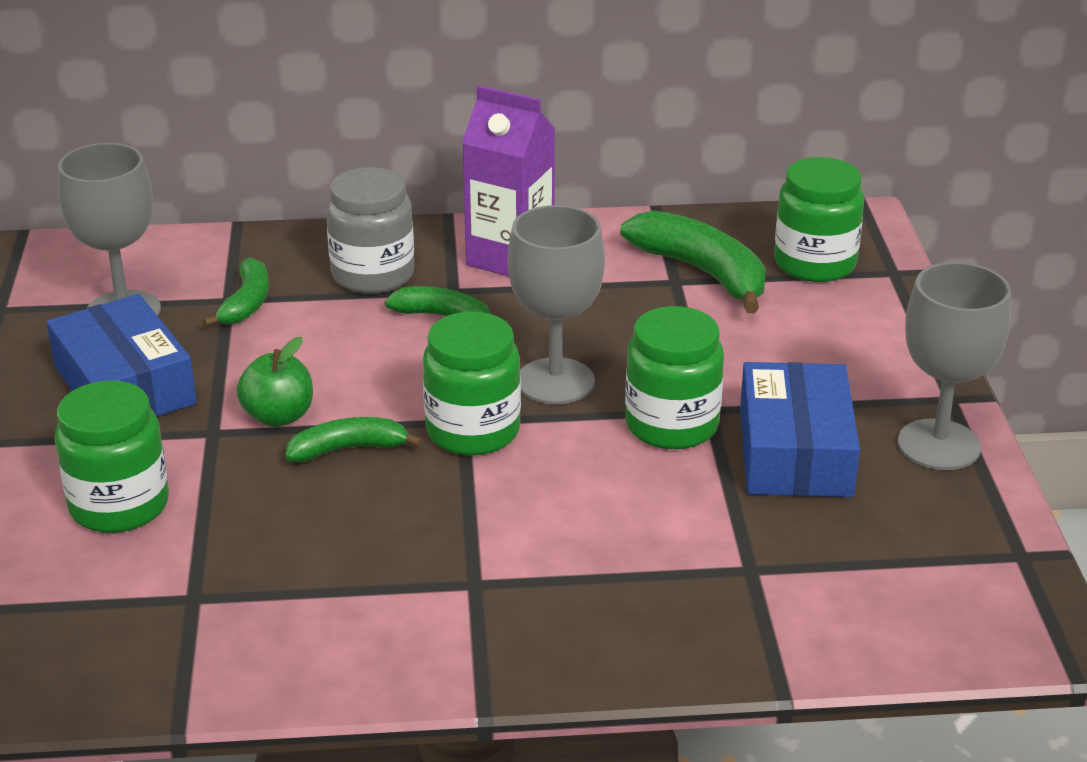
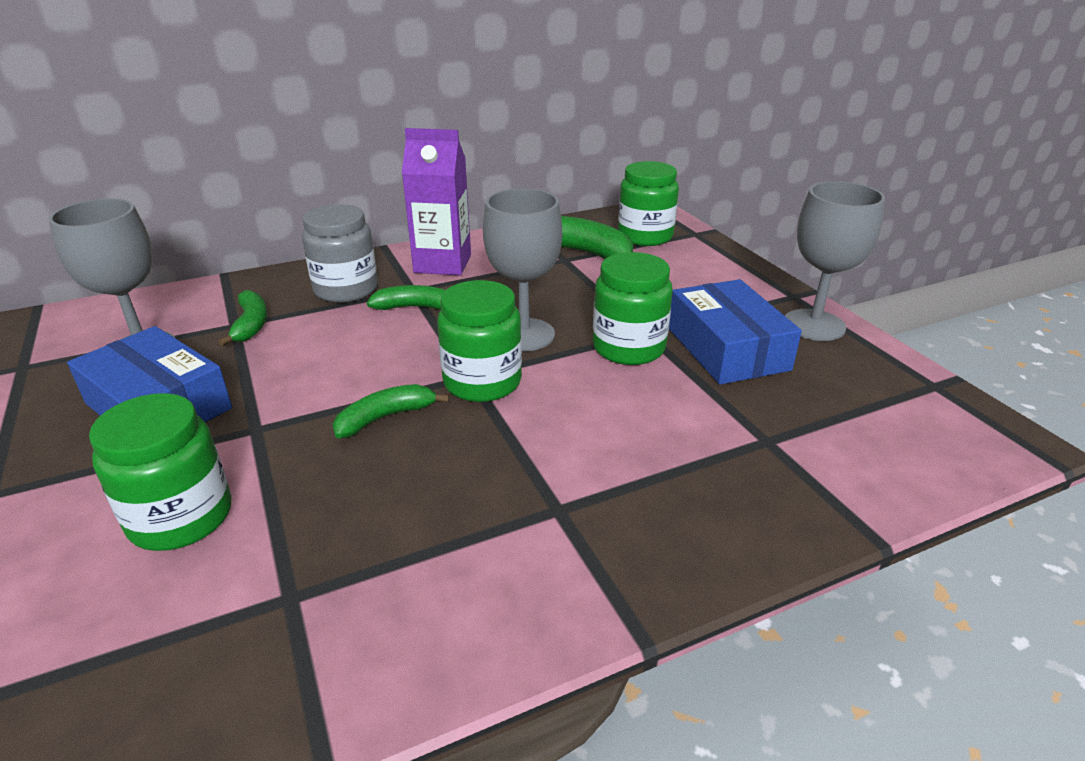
camera: 20 degrees left, 0 degrees up
green apple [237,337,313,427] -> none

